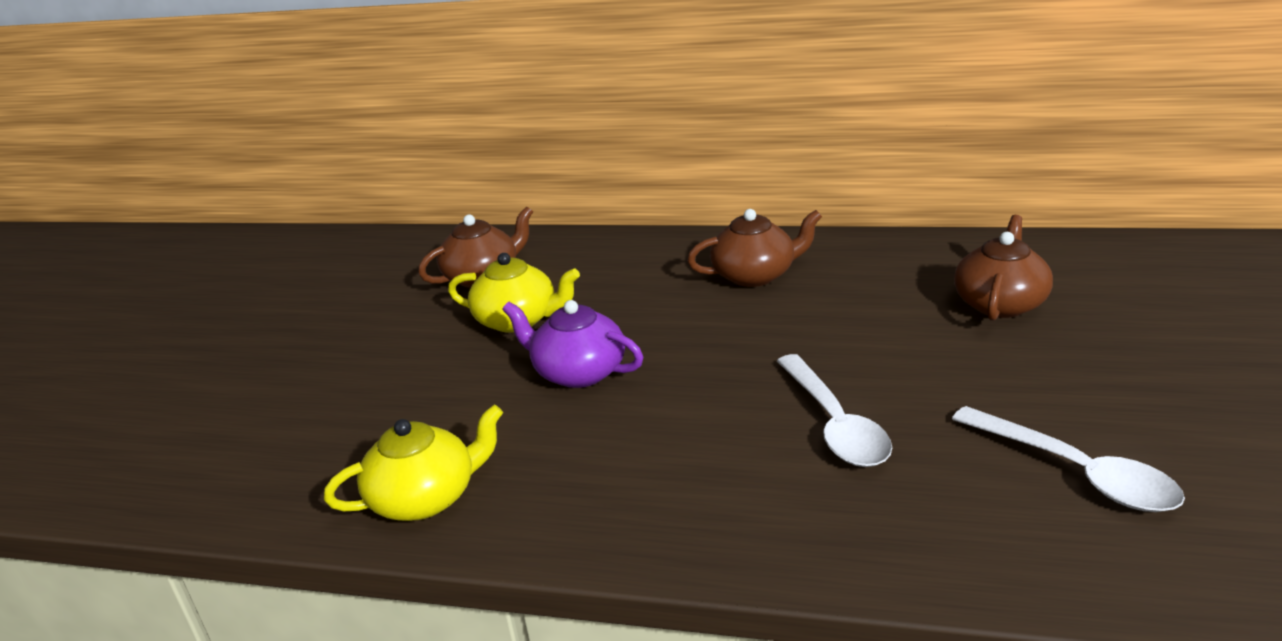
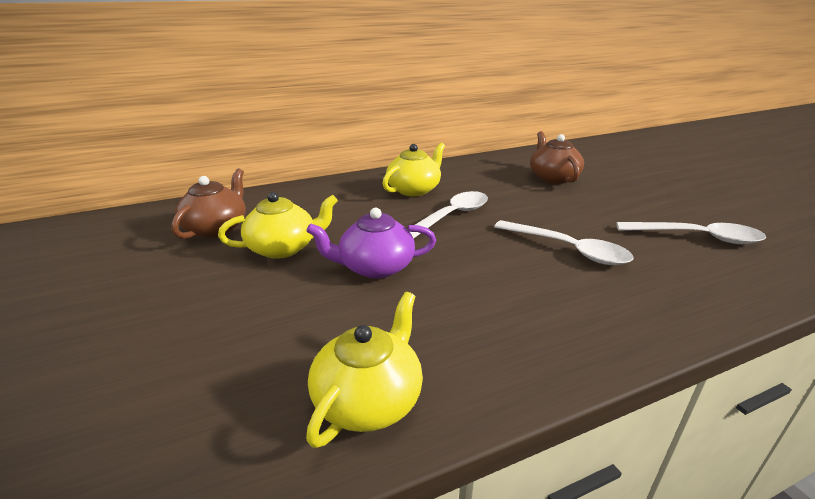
camera: 40 degrees left, 0 degrees up
brown teapot [687,209,822,287] -> yellow teapot [382,143,445,196]
none -> white spoon [410,191,488,239]

